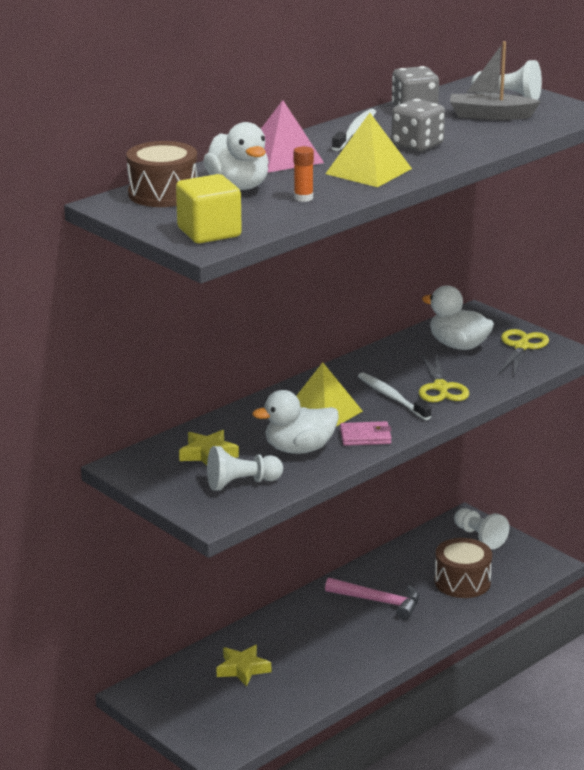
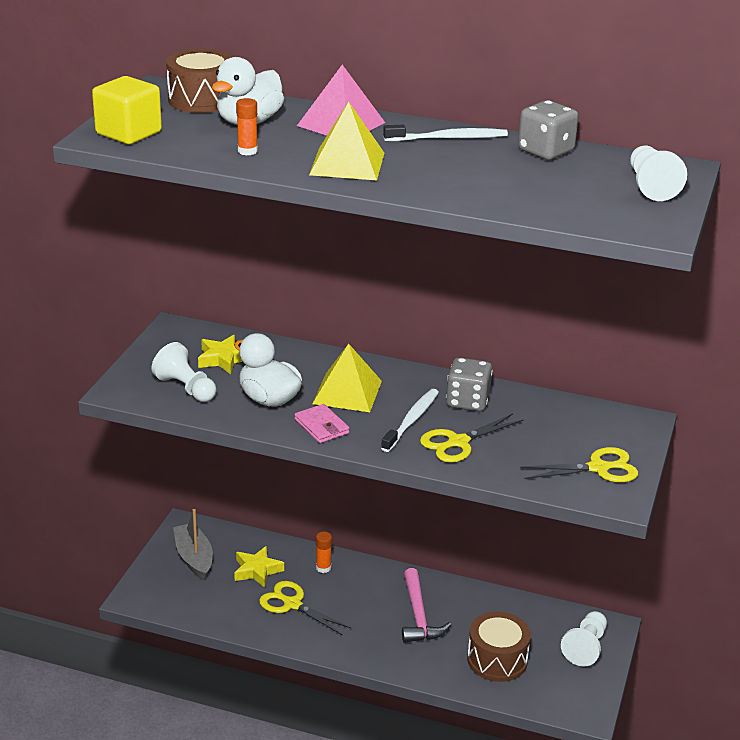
camera: 60 degrees right, 5 degrees up
grey dice [391,99,445,152] -> grey dice moved to [446,357,493,411]
white duck [422,285,494,350] -> none
grey boat [450,41,541,120] -> grey boat moved to [173,509,213,580]
none -> yellow scissors [259,581,351,635]
none -> orange glue stick [316,532,332,573]

